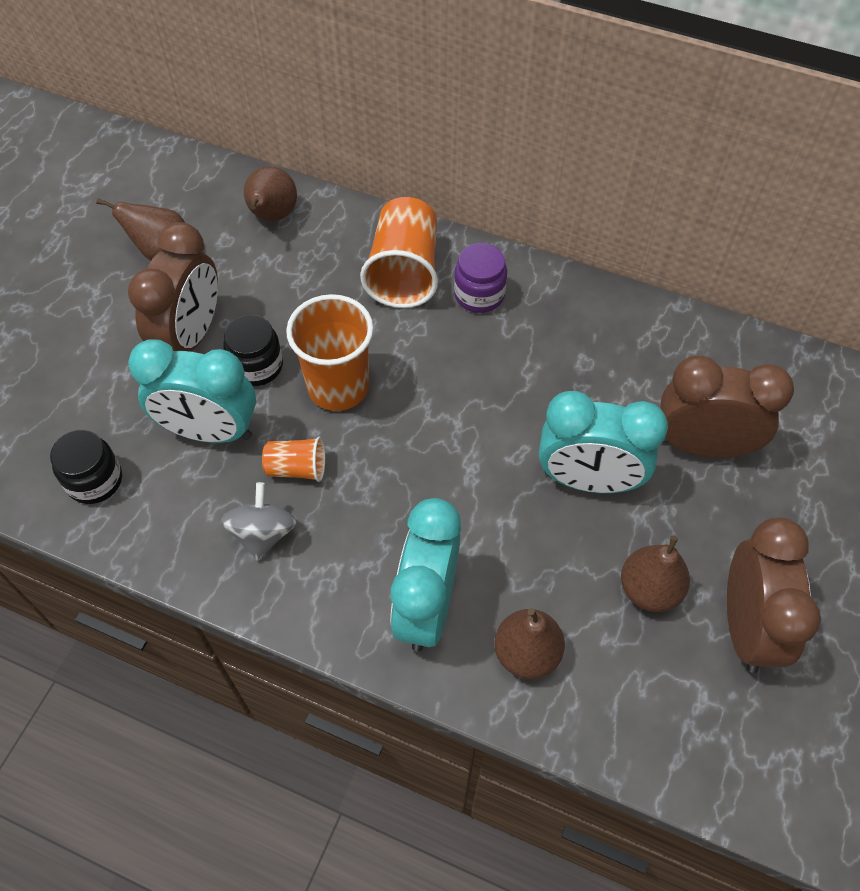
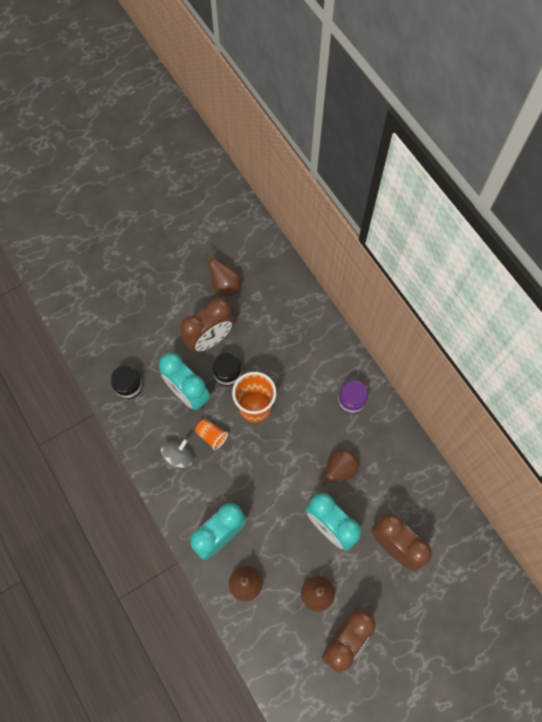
camera: 35 degrees right, 10 degrees up
brown pear [244,166,297,221] -> brown pear moved to [322,449,359,486]
orange cup [360,197,438,308] -> none

